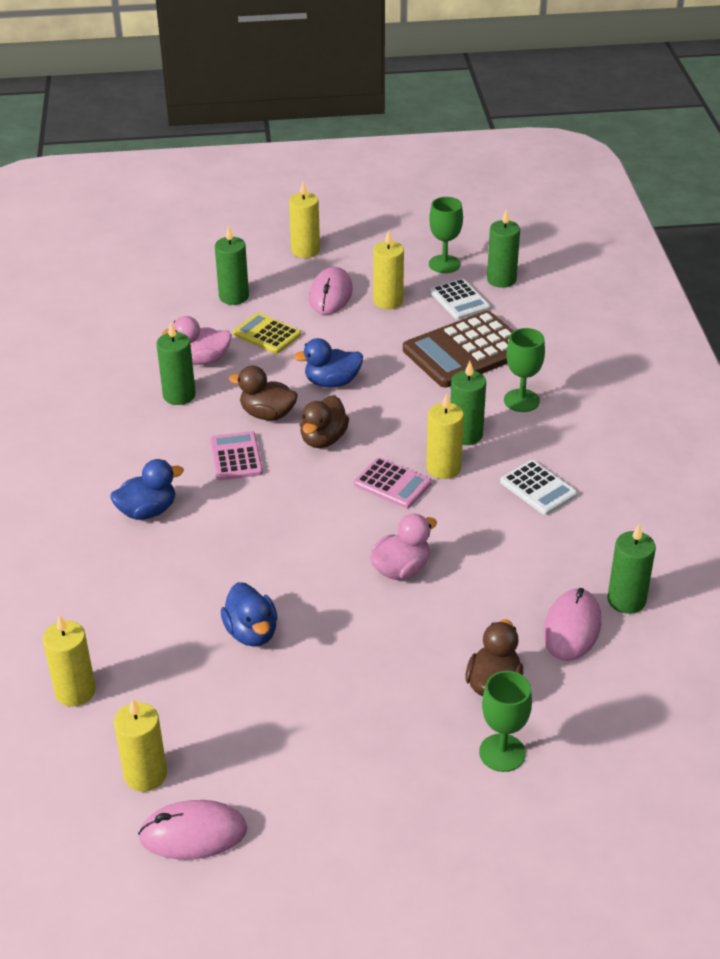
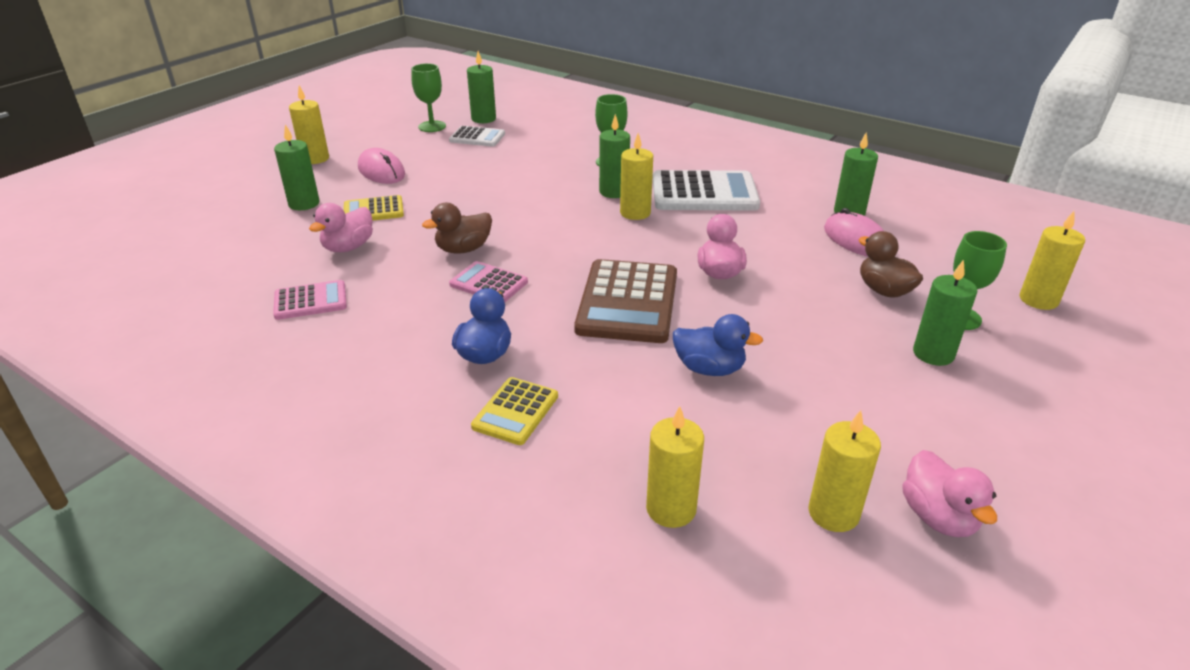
camera: 50 degrees left, 5 degrees down
pink mouse [138,800,247,860] -> pink duck [902,450,997,537]
green candle [156,323,196,405] -> green candle moved to [913,259,977,366]
blue duck [294,338,363,387] -> none
brown duck [300,395,349,448] -> none
pink calculator [354,457,432,508] -> pink calculator moved to [273,280,347,320]
yellow candle [373,230,404,309] -> yellow candle moved to [1020,211,1085,310]
brown calculator [403,311,513,388] -> brown calculator moved to [574,259,677,343]
white calculator [500,460,577,515] -> white calculator [653,170,760,211], size x1.84
none -> yellow calculator [471,377,558,445]

